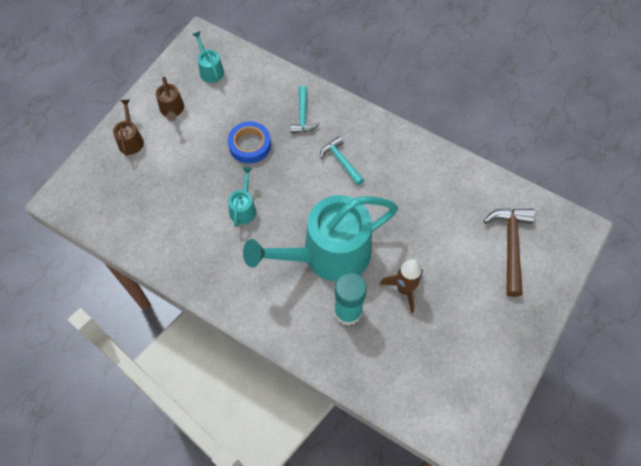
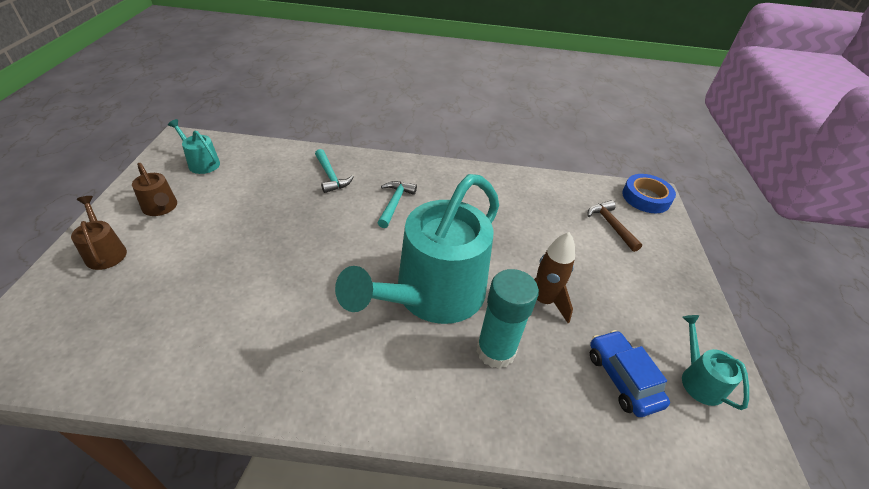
camera: 30 degrees left, 20 degrees down
blue tape [228,121,271,164] -> blue tape moved to [622,174,676,213]
turquoise watering can [228,167,256,227] -> turquoise watering can moved to [682,315,749,410]
turquoise hammer [320,136,364,185] -> turquoise hammer turned 75 degrees clockwise [378,181,417,228]
brown hammer [484,208,535,297] -> brown hammer [587,200,642,252], size x0.63
none -> blue car [590,330,670,417]

